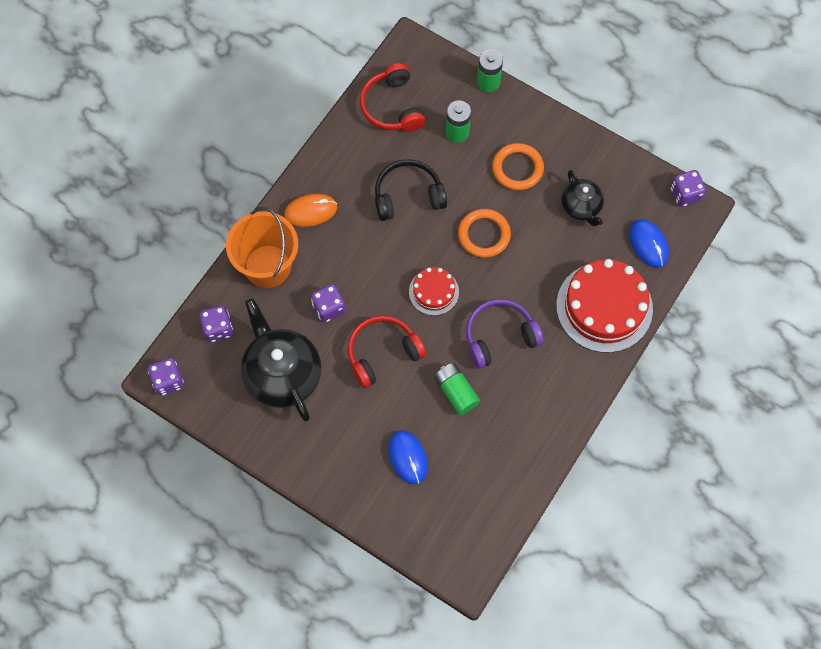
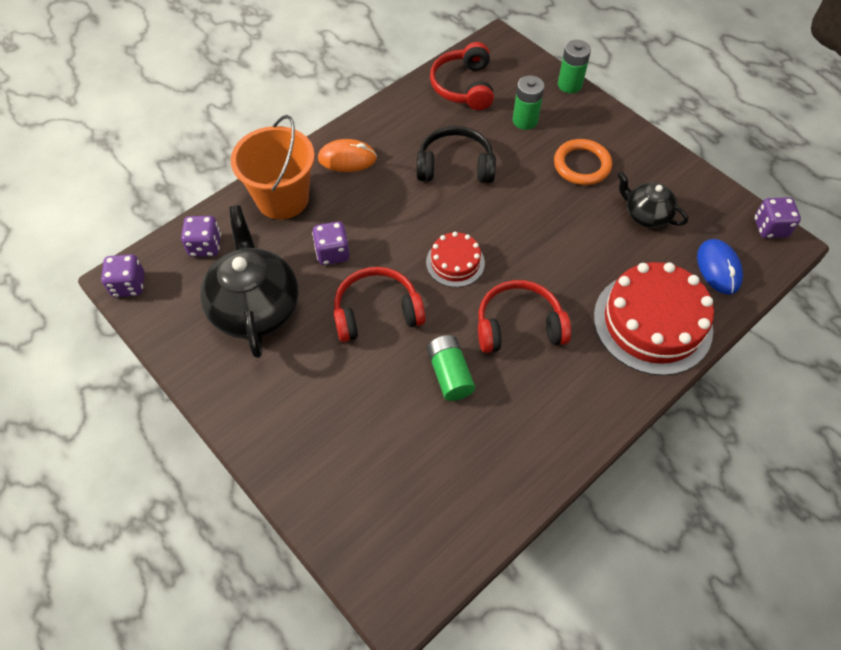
camera: 15 degrees right, 10 degrees down
blue mouse [388,430,428,485] -> none
orange ring [458,209,511,258] -> none
purple headphones [466,299,544,369] -> red headphones [478,280,571,353]
black teapot [561,170,604,226] -> black teapot turned 135 degrees clockwise [617,171,688,228]

